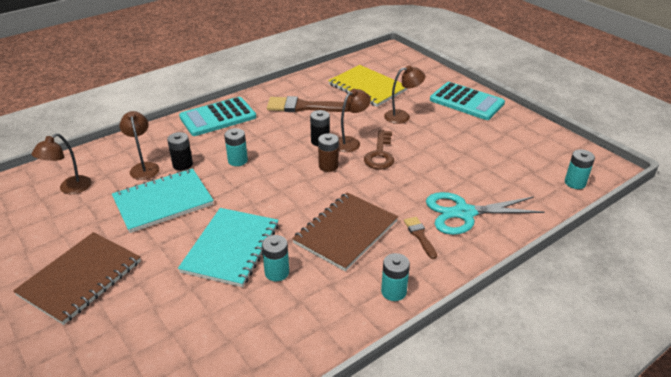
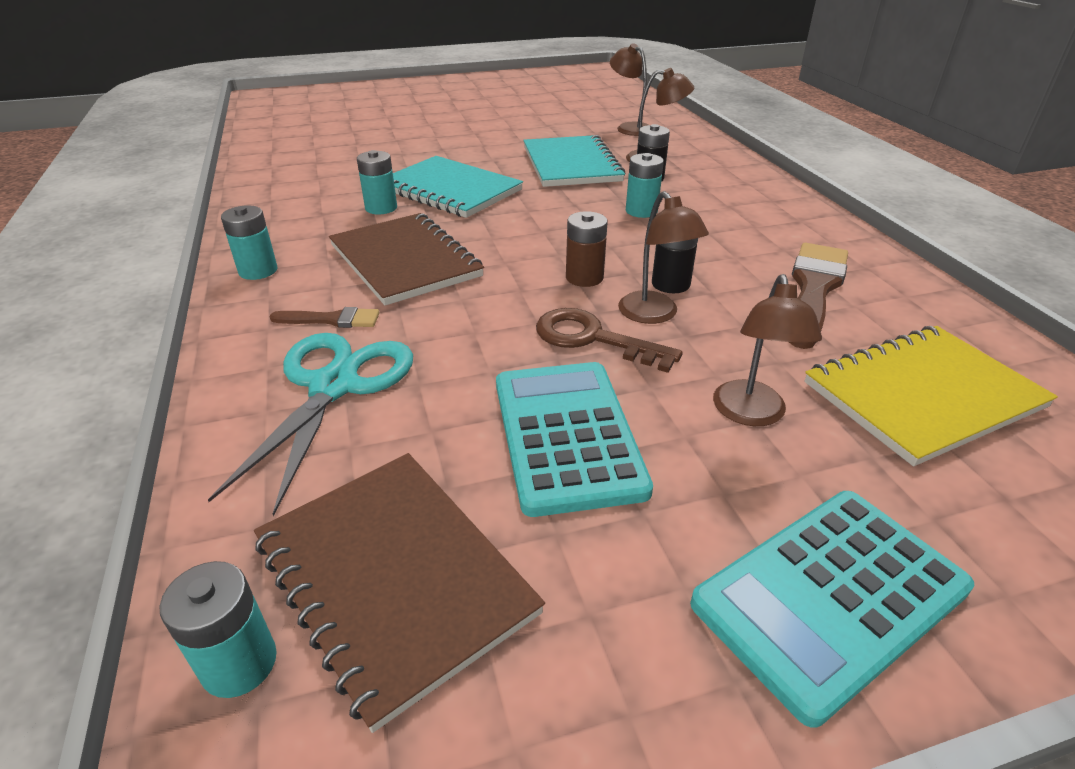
camera: 110 degrees right, 0 degrees up
brown notebook [13,232,141,325] -> brown notebook moved to [254,453,545,733]
turquoise calculator [179,97,256,136] -> turquoise calculator moved to [496,362,653,517]

